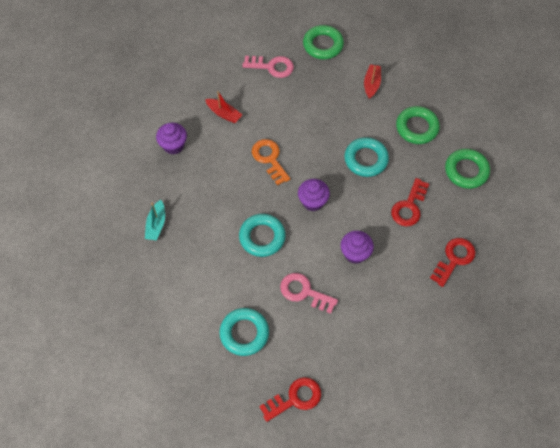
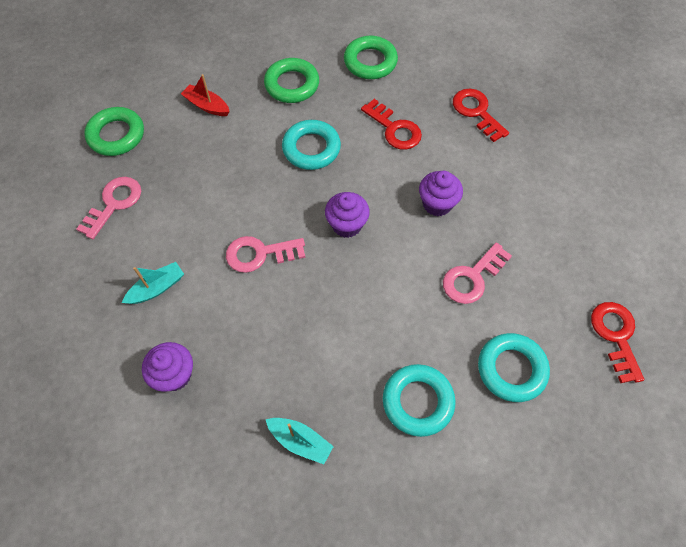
camera: 70 degrees left, 0 degrees up
red boat [205,91,242,123] -> turquoise boat [122,262,184,304]
turquoise ring [239,214,286,257] -> turquoise ring moved to [383,364,456,437]
orange key [252,139,290,185] -> pink key [226,236,305,273]

